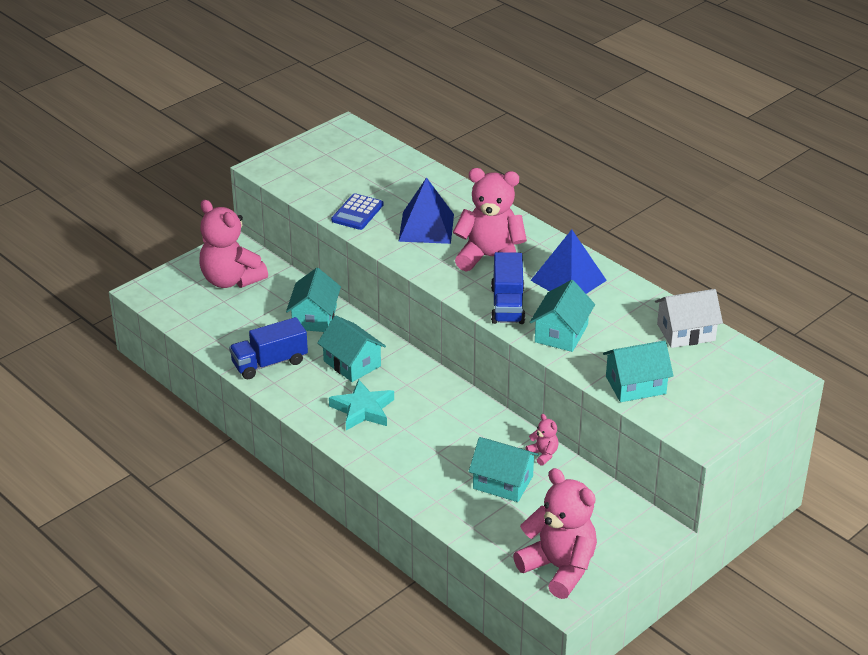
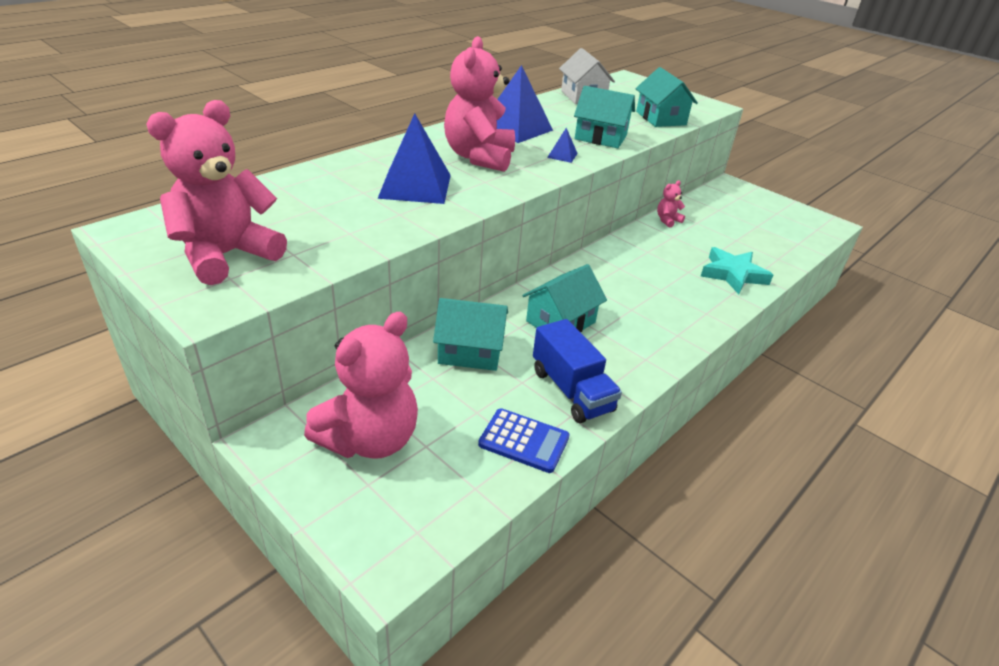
camera: 95 degrees left, 0 degrees up
turquoise star [329,379,394,430] -> turquoise star moved to [701,247,773,294]
blue calculator [331,193,384,230] -> blue calculator moved to [478,408,570,473]
turquoise house [469,437,539,502] -> none
blue truck [491,252,525,324] -> blue pyramid [547,128,578,163]
pink teddy bear [513,468,597,599] -> pink teddy bear moved to [146,100,287,285]

